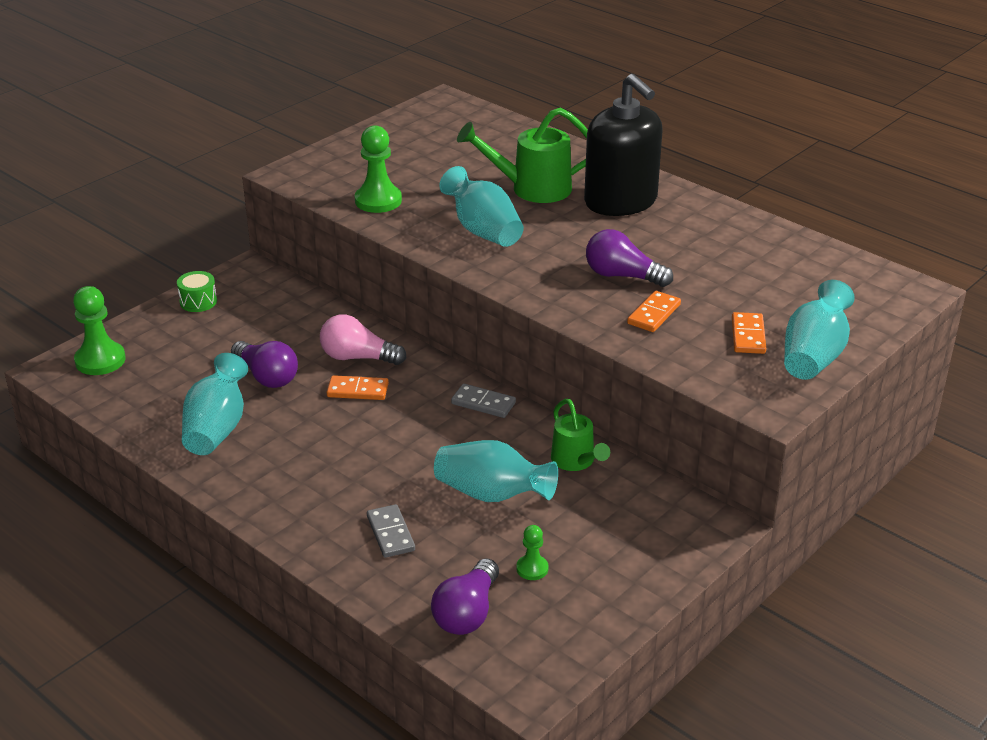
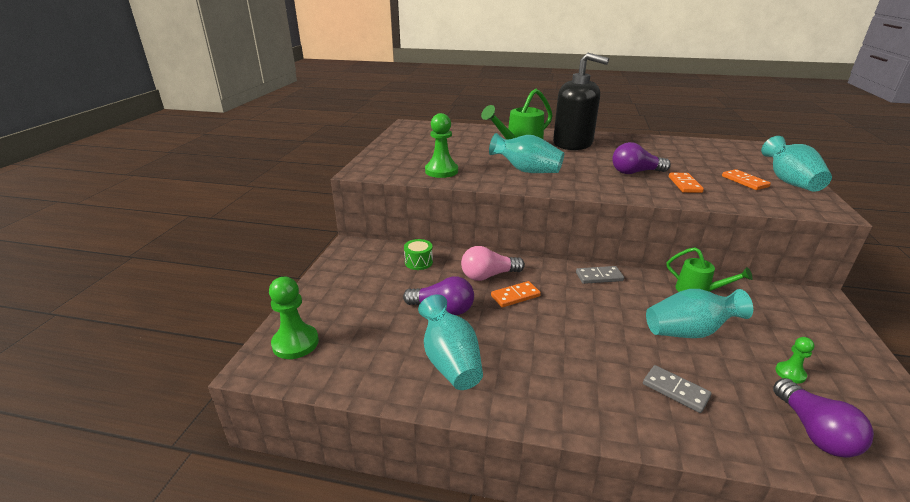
camera: 30 degrees left, 5 degrees down
green drum [177,271,217,312] -> green drum moved to [404,239,433,270]

